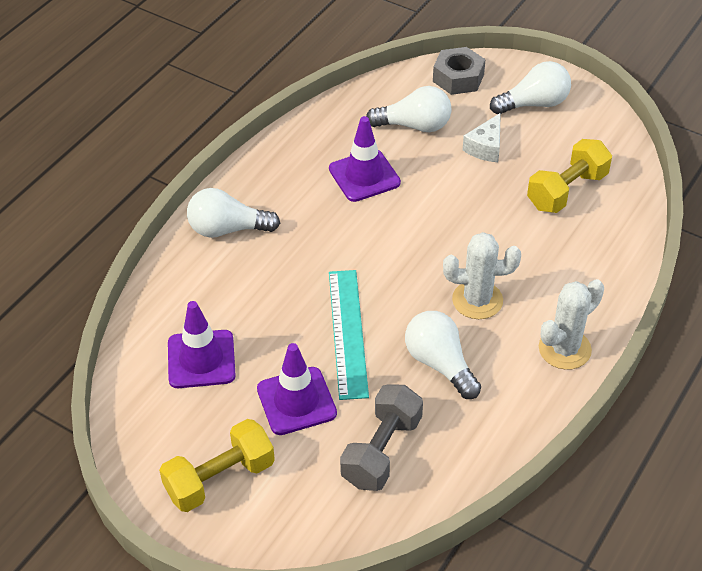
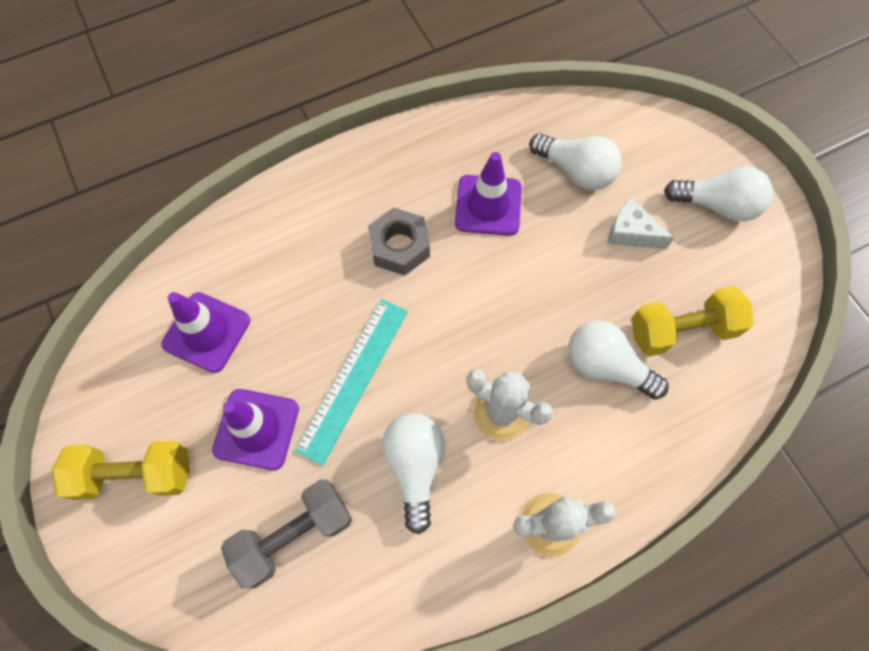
camera: 30 degrees right, 20 degrees up
white light bulb [187,188,280,238] -> white light bulb moved to [568,320,668,400]
grey nut [433,47,486,95] -> grey nut moved to [368,207,430,276]
white cheese [463,113,501,162] -> white cheese turned 60 degrees clockwise [608,198,674,249]

